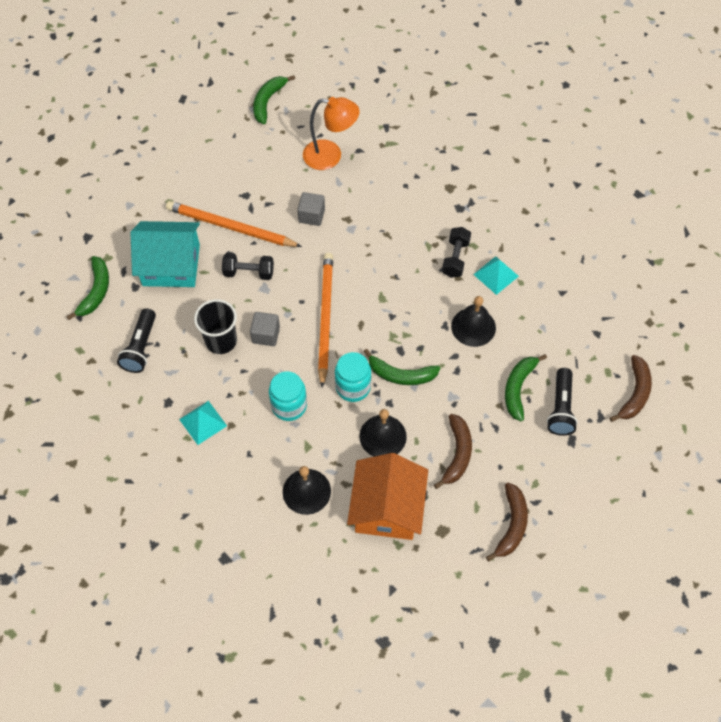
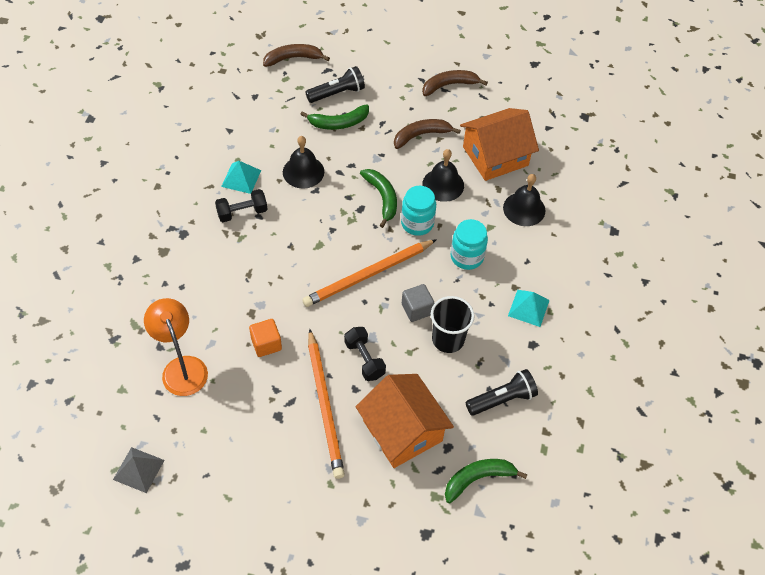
camera: 125 degrees left, 5 degrees down
turquoise house [130,221,200,287] -> orange house [356,374,454,468]
green banana [253,75,295,124] -> grey pyramid [113,447,164,493]
grey cube [297,192,325,226] -> orange cube [249,319,282,357]

